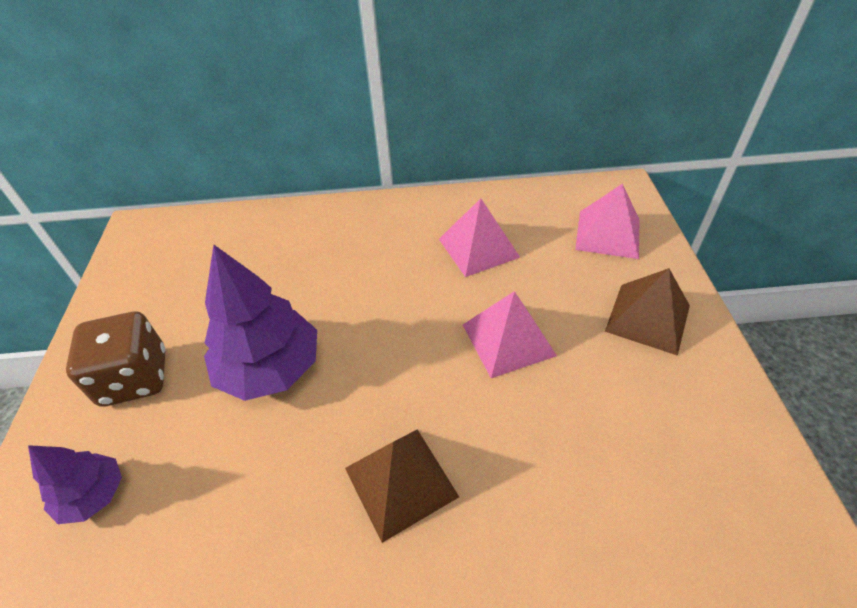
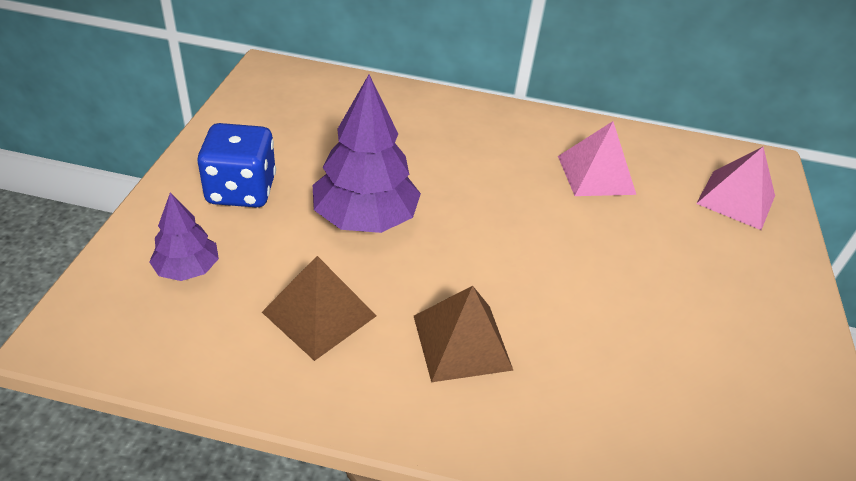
camera: 10 degrees right, 5 degrees down
brown dice [66,312,165,407] -> blue dice [197,123,276,208]
pink pyramid [463,291,557,378] -> none
brown pyramid [605,268,690,356] -> brown pyramid moved to [262,256,377,361]

